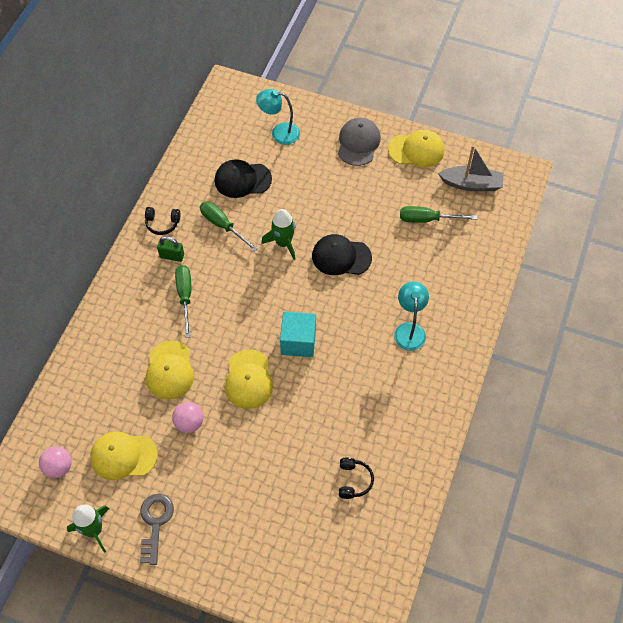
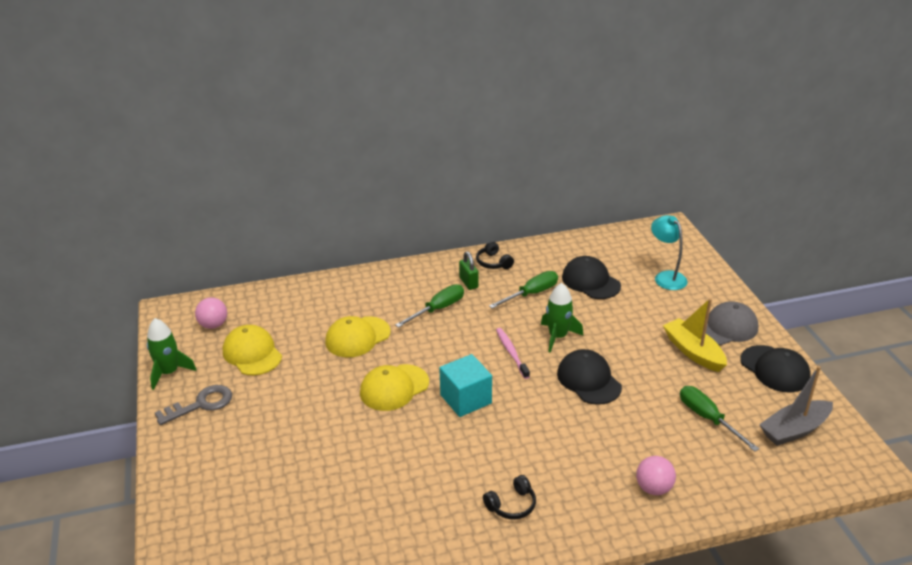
camera: 55 degrees right, 25 degrees down
pink ball [172,402,203,433] -> pink ball moved to [636,456,676,495]
green screwdriver [200,201,258,251] -> green screwdriver turned 45 degrees clockwise [489,271,558,308]
black headphones [339,457,374,499] -> black headphones moved to [483,475,536,520]
yellow cap [388,130,444,167] -> black cap [740,345,811,392]
turquoise lamp [394,281,429,351] -> none
grey boat [438,145,503,191] -> grey boat turned 90 degrees clockwise [759,366,833,446]
none -> pink toothbrush [496,328,530,379]
none -> yellow boat [663,298,727,372]

